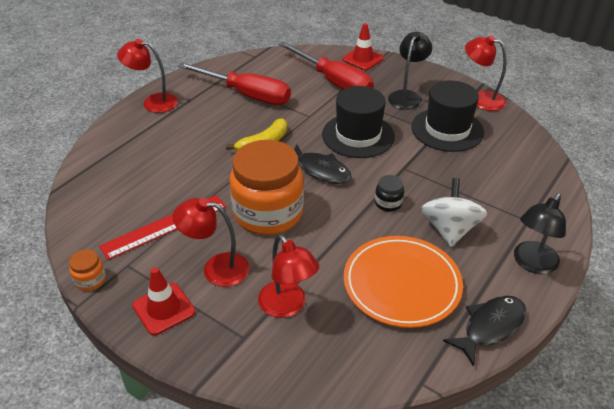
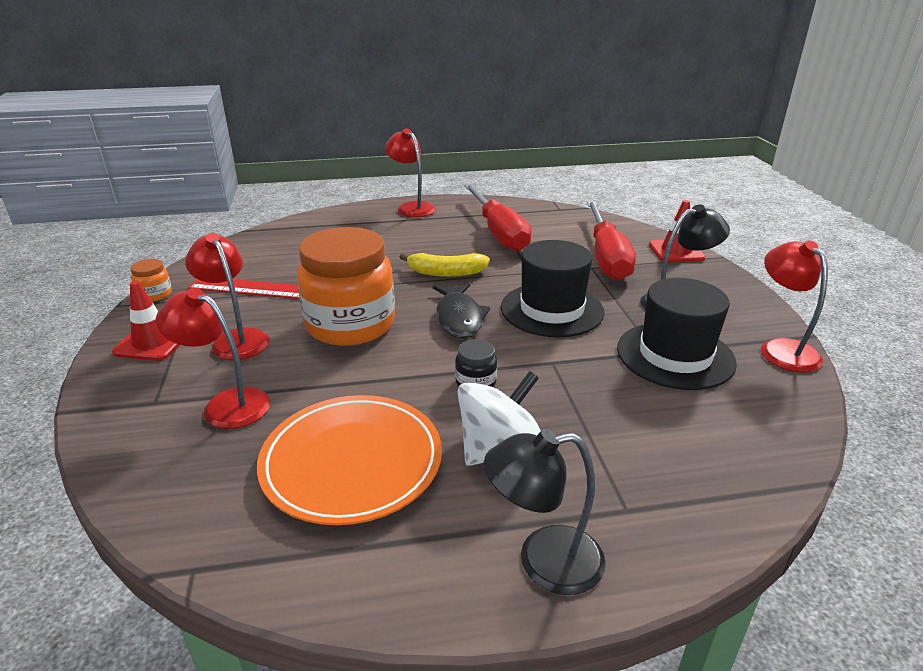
camera: 45 degrees right, 10 degrees down
red lamp [258,234,319,318] -> red lamp turned 105 degrees clockwise [156,288,270,429]
black fish [443,296,526,367] -> none

